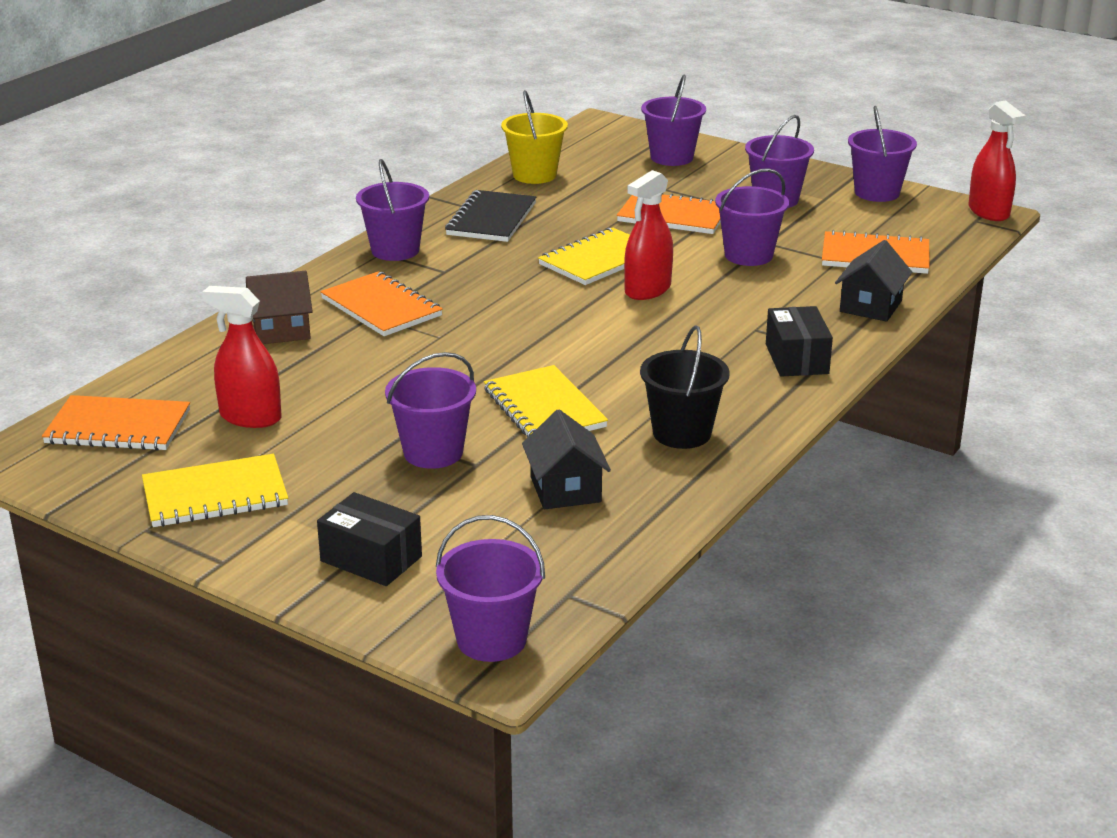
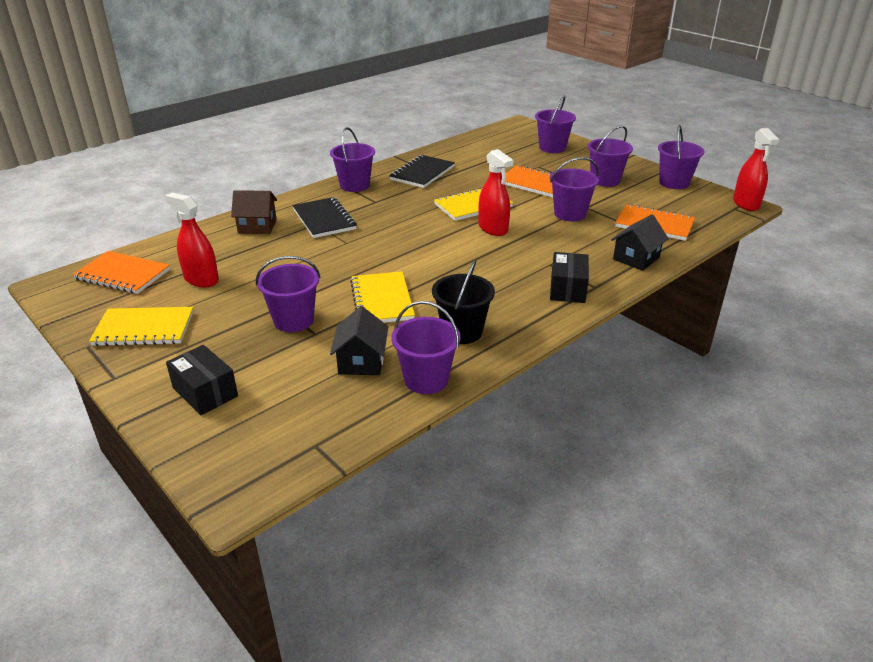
camera: 15 degrees right, 5 degrees up
orange notebook [320,271,443,336] -> black notebook [292,197,357,238]
purple bucket [436,515,545,662] -> purple bucket moved to [392,301,461,394]
yellow bucket [501,90,568,184] -> none
red spray bottle [624,170,673,300] -> red spray bottle turned 90 degrees counterclockwise [478,149,513,236]

